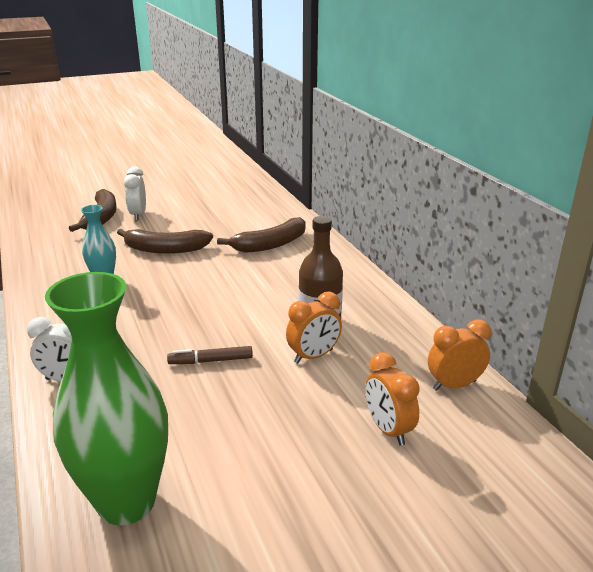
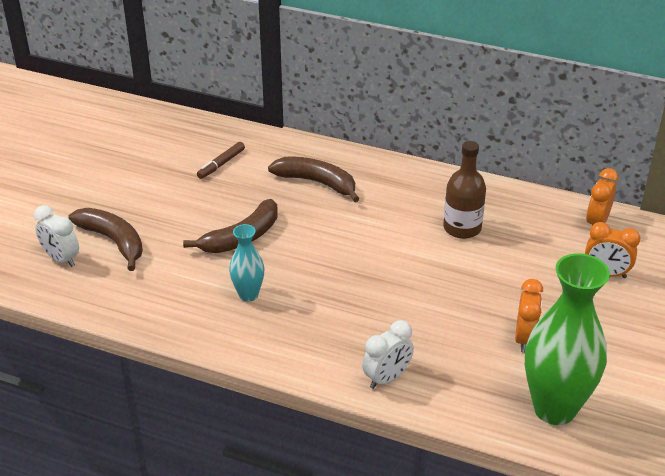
camera: 45 degrees left, 10 degrees up
white clock [124,167,146,221] -> white clock moved to [34,205,79,267]
brown marker [167,346,253,364] -> brown marker moved to [197,142,245,179]
brown banana [217,217,306,253] -> brown banana turned 75 degrees counterclockwise [268,157,360,202]
orange clock [286,291,342,364] -> orange clock moved to [515,279,543,353]

